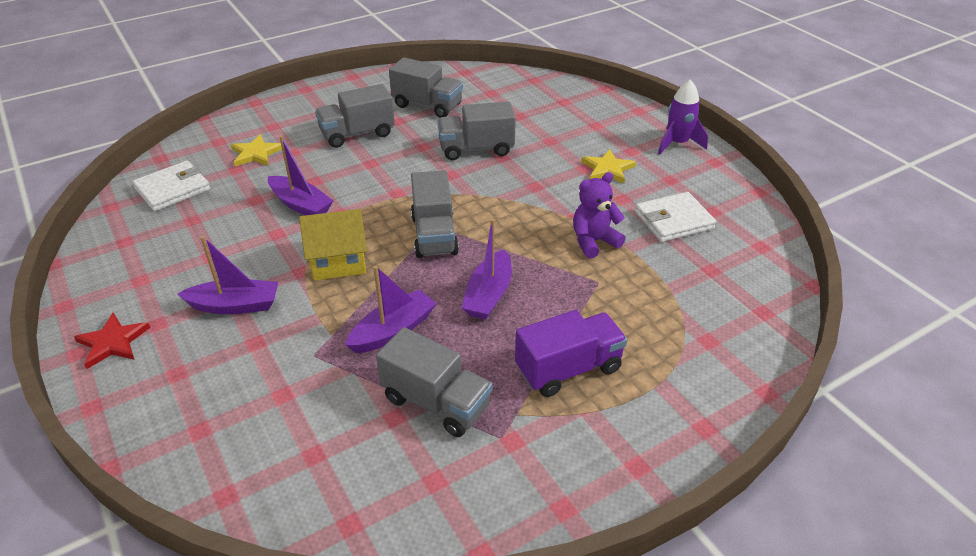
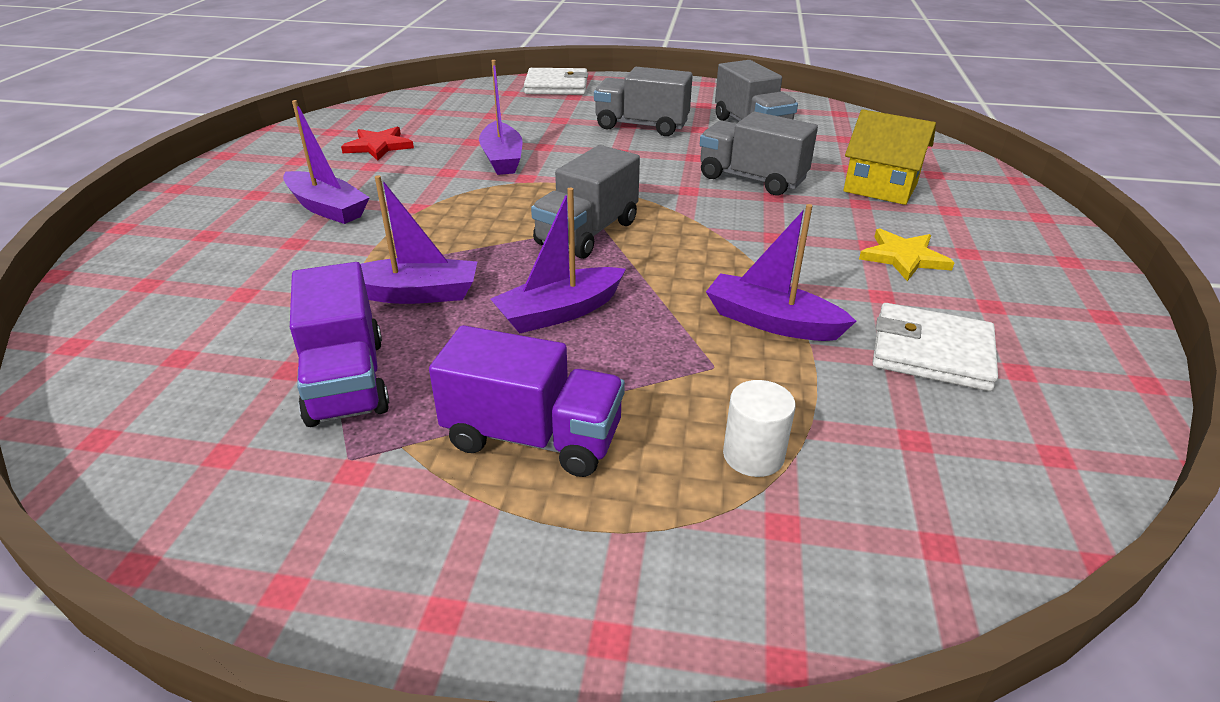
camera: 40 degrees right, 5 degrees down
red star [74,313,151,369] -> red star moved to [341,127,414,161]
white wallet [132,161,210,211] -> white wallet moved to [524,68,588,95]
yellow star [231,134,282,166] -> none
yellow house [299,209,367,281] -> yellow house moved to [843,109,936,205]
grey truck [376,327,492,437] -> purple truck [290,262,389,427]
purple teddy bear [573,172,626,259] -> purple boat [706,204,856,341]
purple rocket [658,80,708,155] -> none
none -> white cylinder [723,380,796,477]

